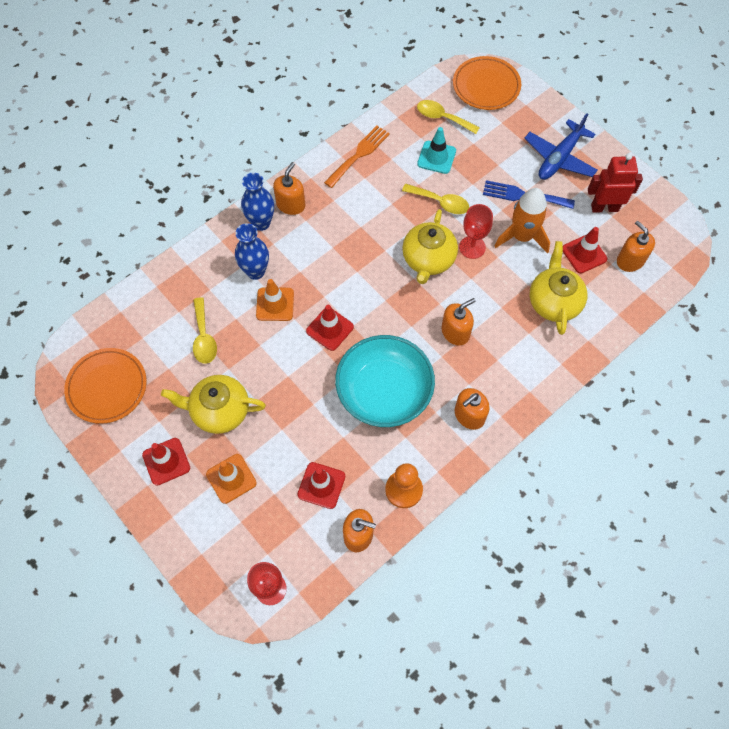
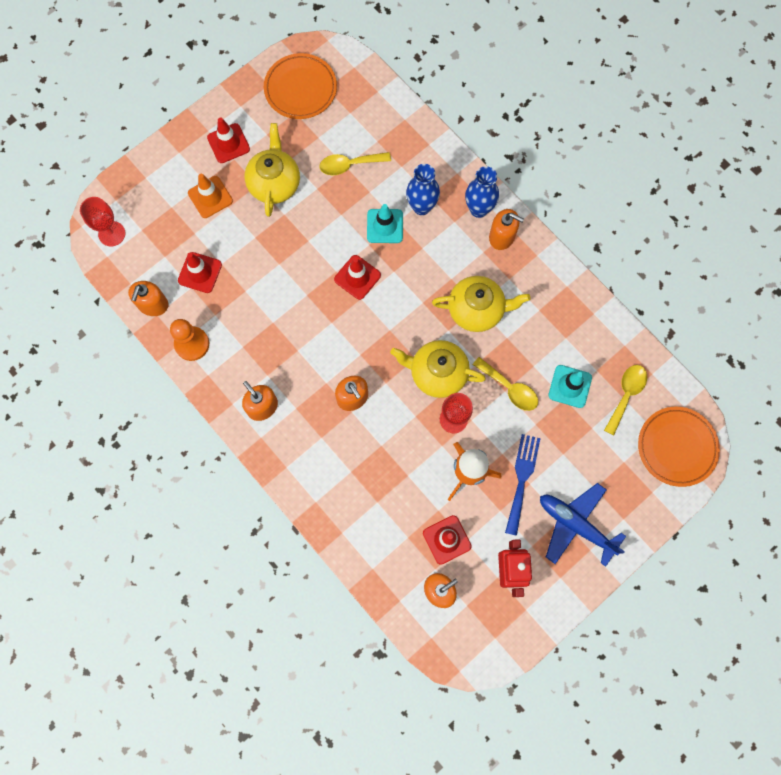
camera: 90 degrees right, 10 degrees up
orange traffic cone [256,279,294,321] -> turquoise traffic cone [367,204,403,243]
orange fork [324,126,390,188] -> none
turquoise bowl [335,335,435,427] -> none
yellow spoon [402,184,469,214] -> yellow spoon turned 75 degrees counterclockwise [473,357,538,411]
yellow teapot [530,241,587,335] -> yellow teapot moved to [432,276,531,332]

